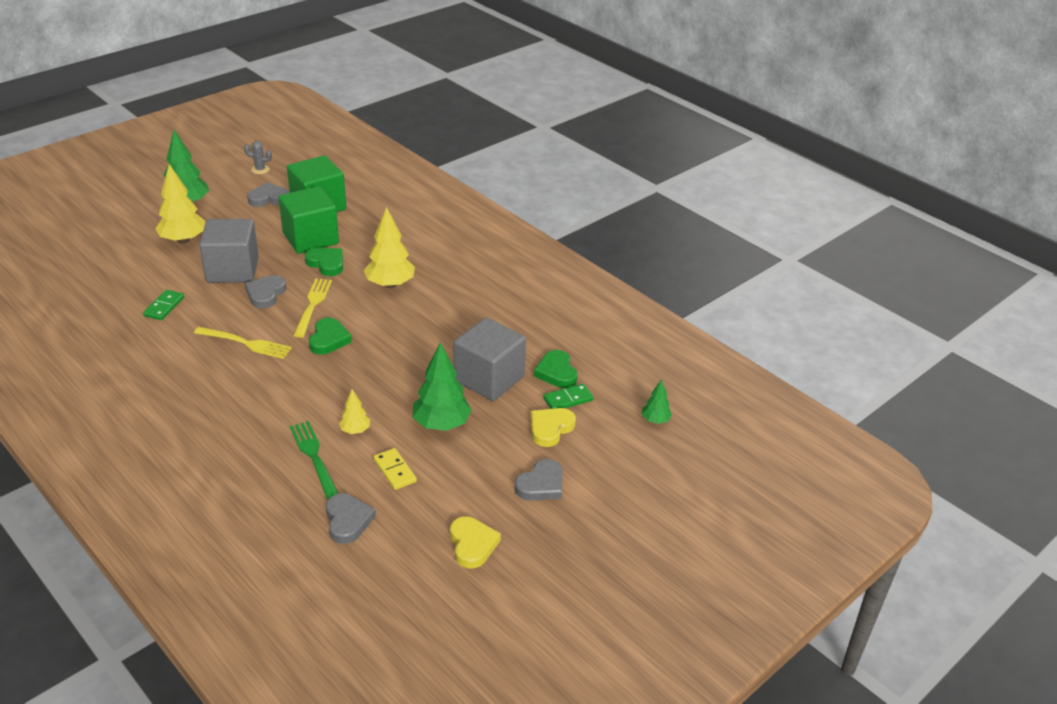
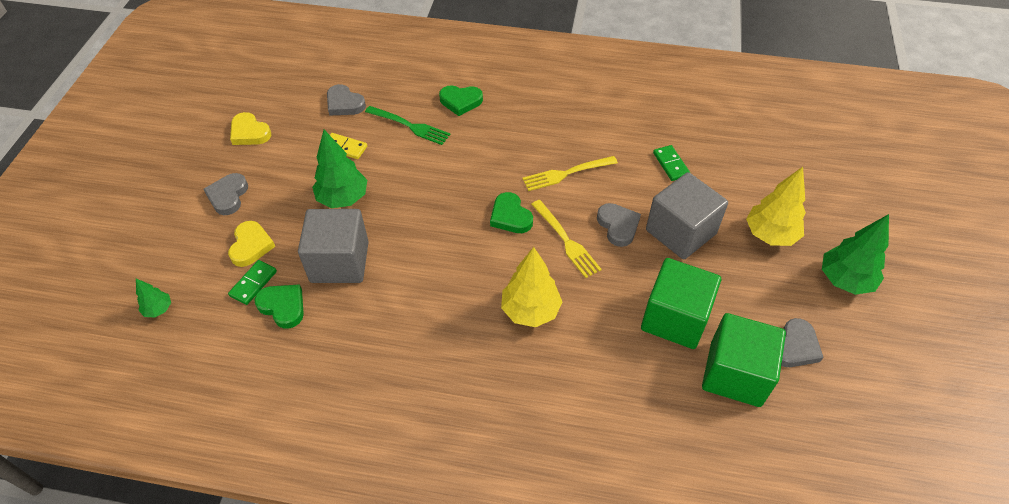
camera: 145 degrees right, 15 degrees up
grey cactus [244,141,272,174] -> none
green heart [305,248,343,276] -> green heart moved to [439,85,483,116]
yellow tree [339,389,370,434] -> none

